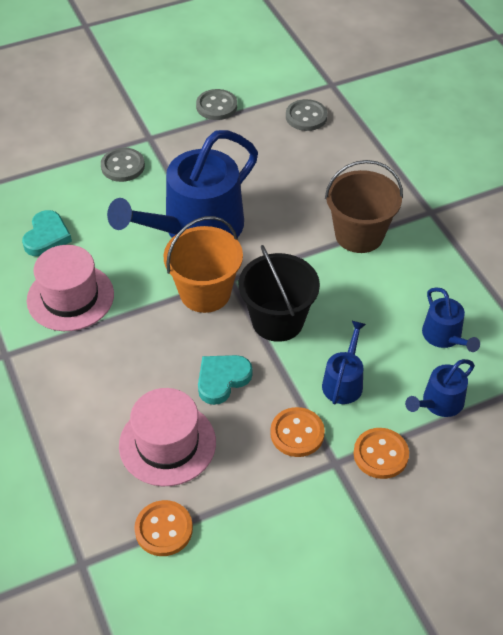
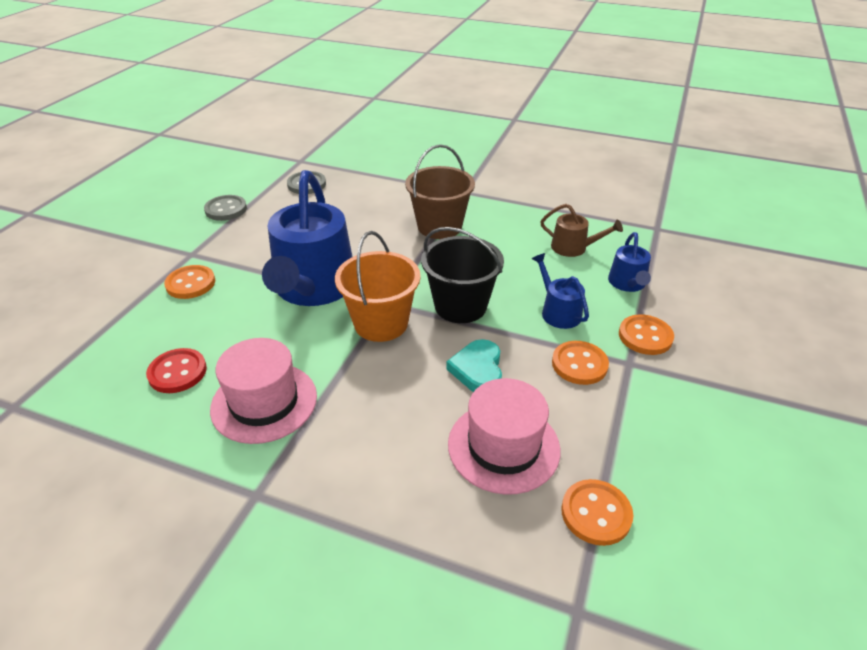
camera: 45 degrees left, 10 degrees down
turquoise heart [22,210,72,256] -> red button [146,348,207,393]
grey button [101,148,145,182] -> orange button [164,265,215,299]
blue watering can [422,287,480,352] -> brown watering can [540,204,623,257]

